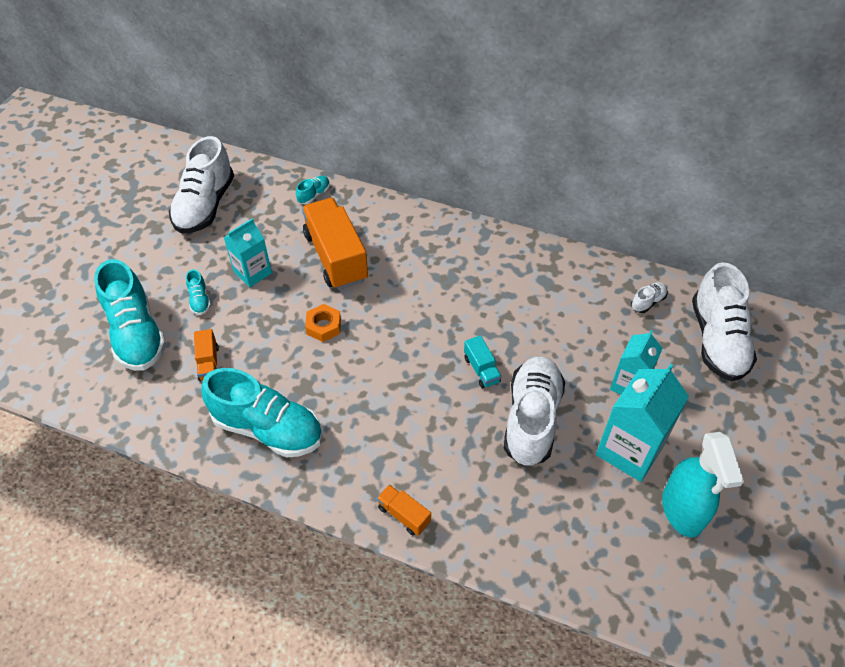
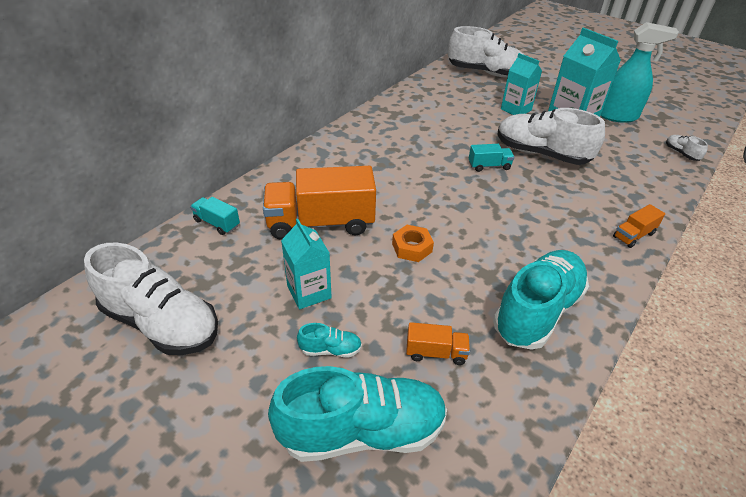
camera: 75 degrees left, 10 degrees down
turquoise shoe [296,176,330,204] -> turquoise truck [190,197,240,235]
white shoe [631,282,668,313] -> white shoe moved to [666,135,708,161]

